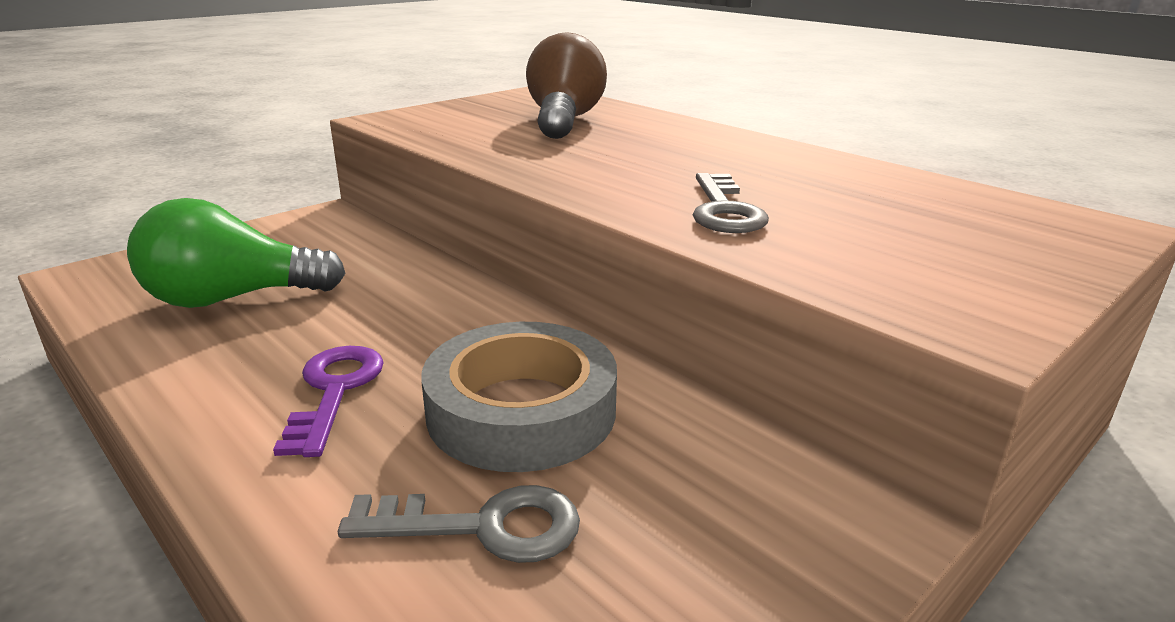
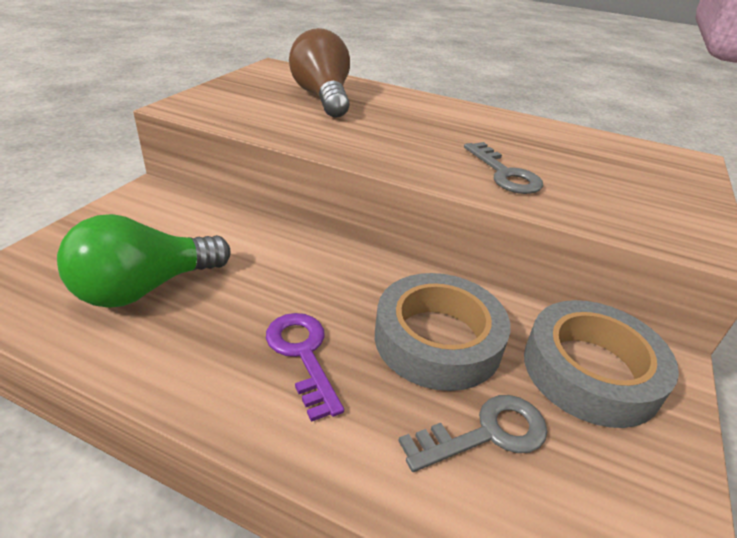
camera: 25 degrees left, 10 degrees up
none -> grey tape [524,300,679,428]

